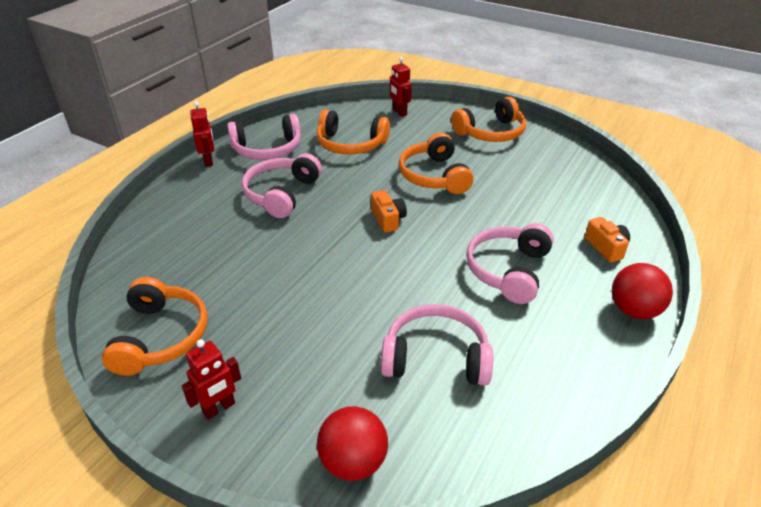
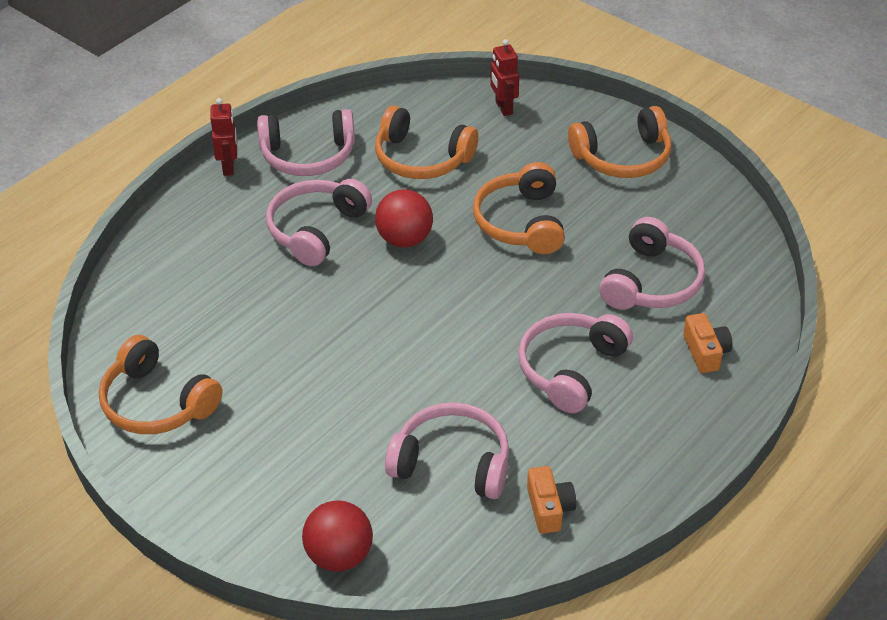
camera: 10 degrees right, 5 degrees up
orange headphones [102,277,207,376] -> orange headphones turned 120 degrees clockwise [99,335,223,434]
red robot [182,339,241,419] -> none
orange camera [371,190,407,232] -> orange camera moved to [527,466,576,534]
red ball [612,263,673,319] -> red ball moved to [375,189,433,248]
none -> pink headphones [599,217,705,310]

